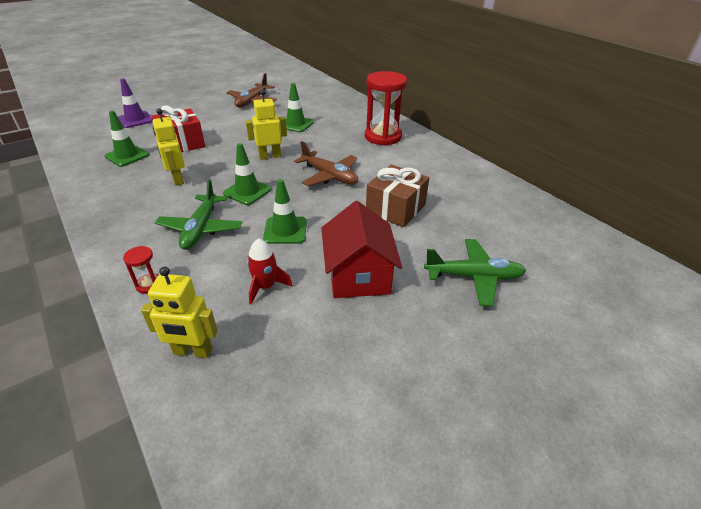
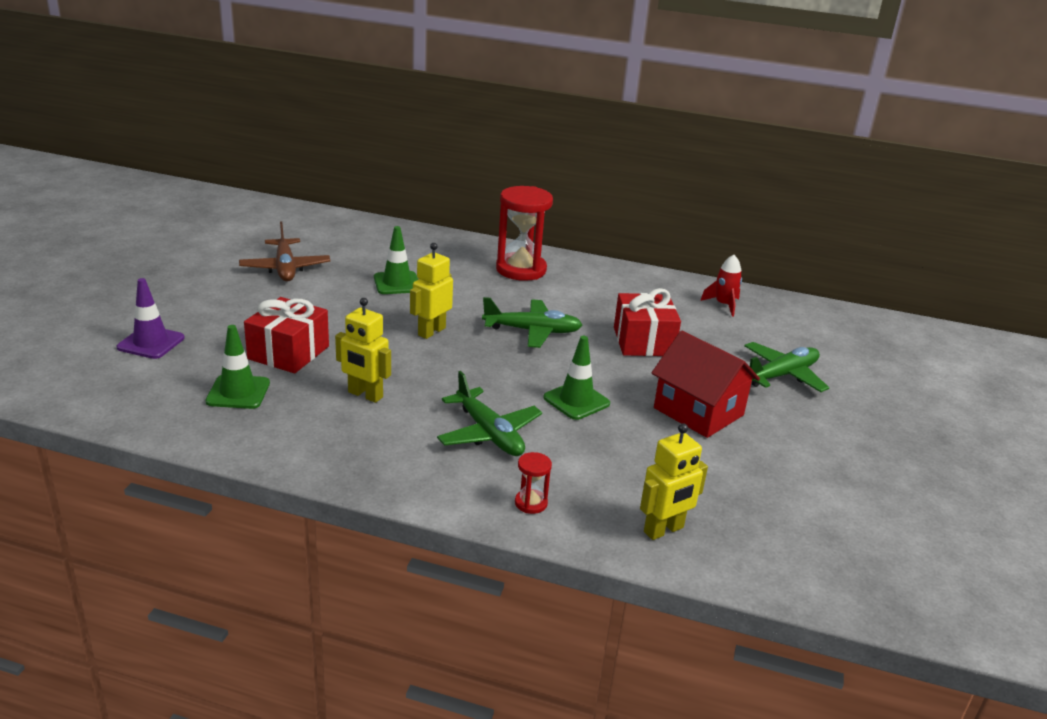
camera: 40 degrees left, 10 degrees down
green traffic cone [223,143,271,205] -> none
red rocket [247,238,293,304] -> red rocket moved to [700,255,742,317]
brown plane [294,141,358,187] -> green plane [482,297,582,348]
brown gift [366,165,429,227] -> red gift [614,288,681,356]

